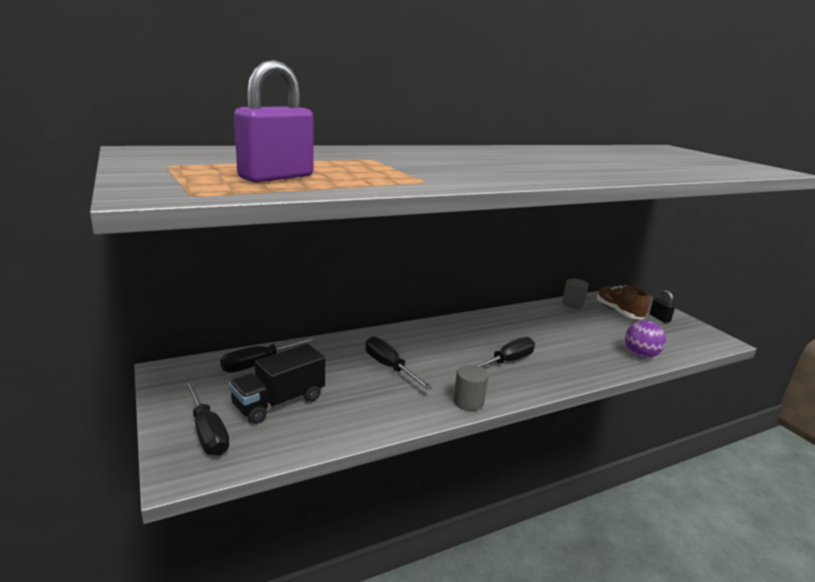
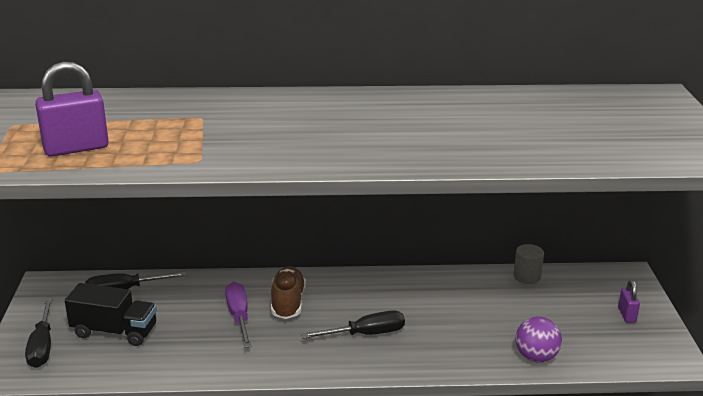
camera: 25 degrees right, 5 degrees up
black truck [229,344,325,424] -> black truck turned 150 degrees counterclockwise [65,283,157,346]
black screwdriver [365,336,433,390] -> purple screwdriver [225,282,251,348]
grey cylinder [453,365,488,411] -> none
brown shoe [597,285,650,319] -> brown shoe moved to [271,266,306,319]
black padlock [650,290,675,323] -> purple padlock [618,280,640,323]

